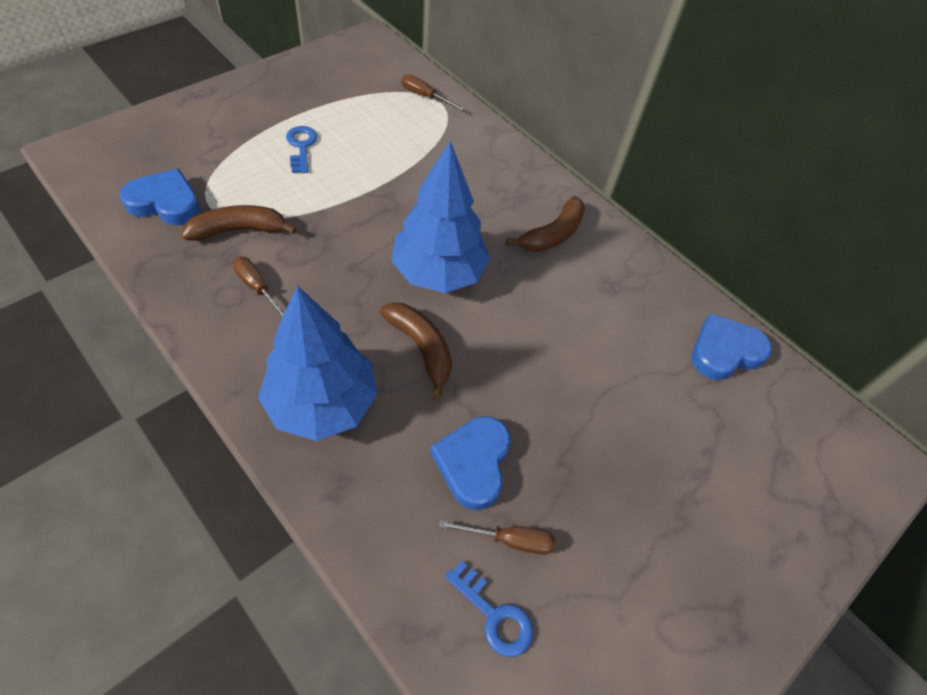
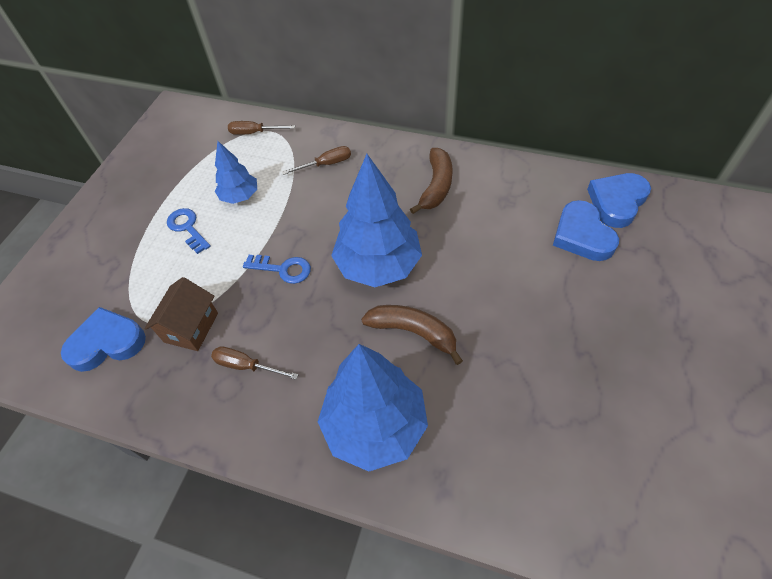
camera: 20 degrees left, 0 degrees up
brown banana [182,205,297,241] -> brown house [144,277,218,351]
blue heart [430,416,511,510] -> blue heart moved to [553,200,619,261]
brown screwdriver [438,520,555,555] -> brown screwdriver moved to [282,146,351,175]
blue key [445,561,533,657] -> blue key moved to [243,255,311,284]
none -> blue tree [215,141,257,204]

